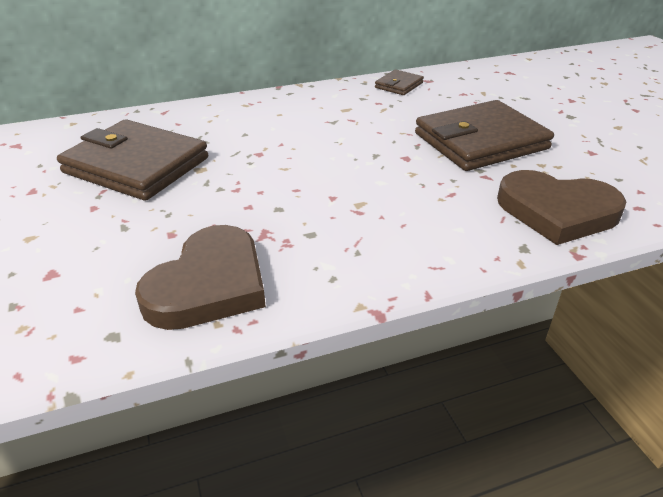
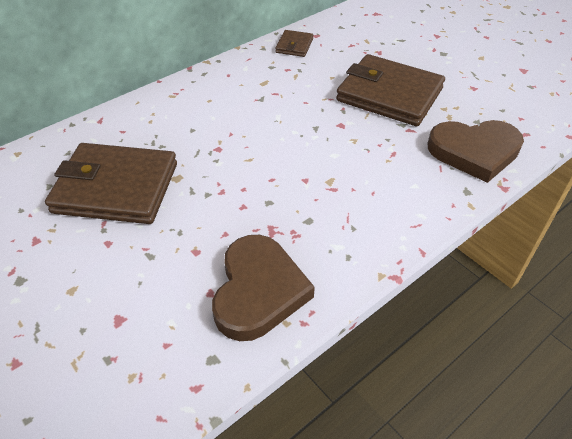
camera: 20 degrees left, 10 degrees up
brown wallet [415,100,554,171] -> brown wallet turned 75 degrees clockwise [336,54,445,126]

